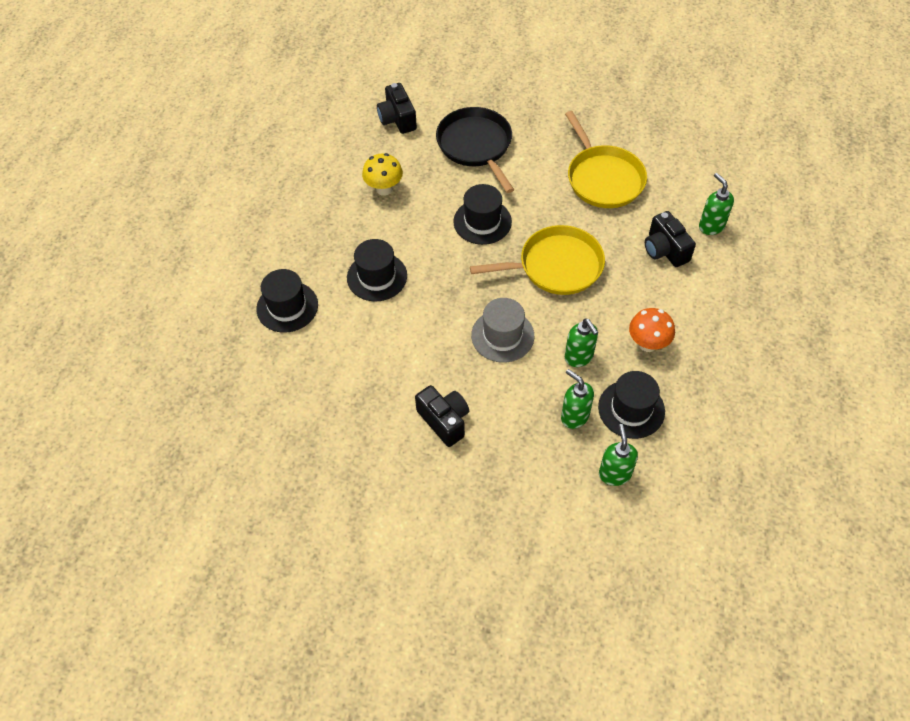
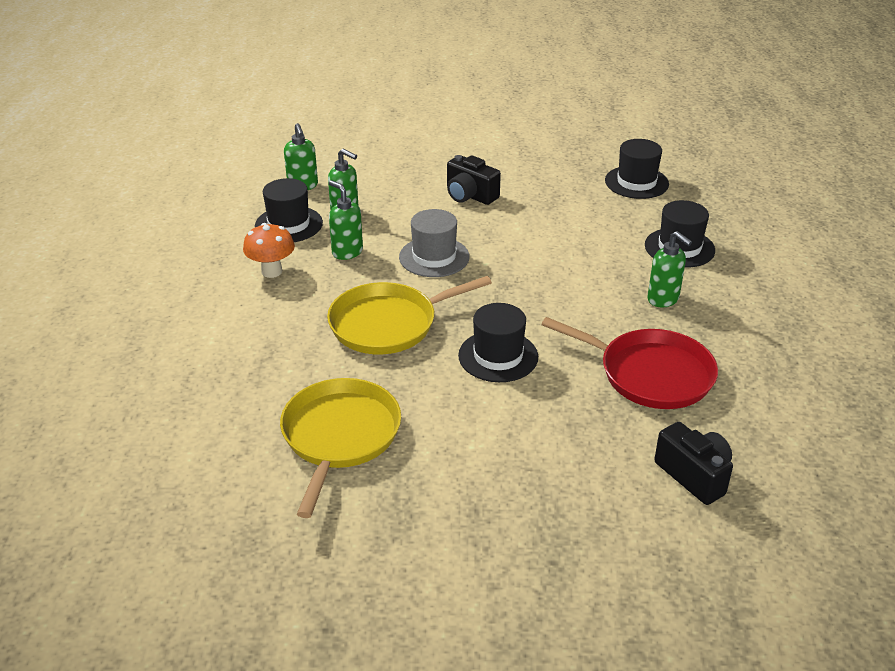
camera: 165 degrees right, 20 degrees down
black hat [347,239,407,302] -> black hat moved to [605,139,669,199]
yellow mushroom [362,153,403,196] -> red pan [541,317,718,409]
black pan [436,107,514,193] -> none
yellow pan [565,111,647,208] -> yellow pan turned 45 degrees clockwise [280,378,401,518]
black camera [645,211,696,267] -> none
green soap dispenser [699,173,734,235] -> green soap dispenser moved to [647,231,692,307]

